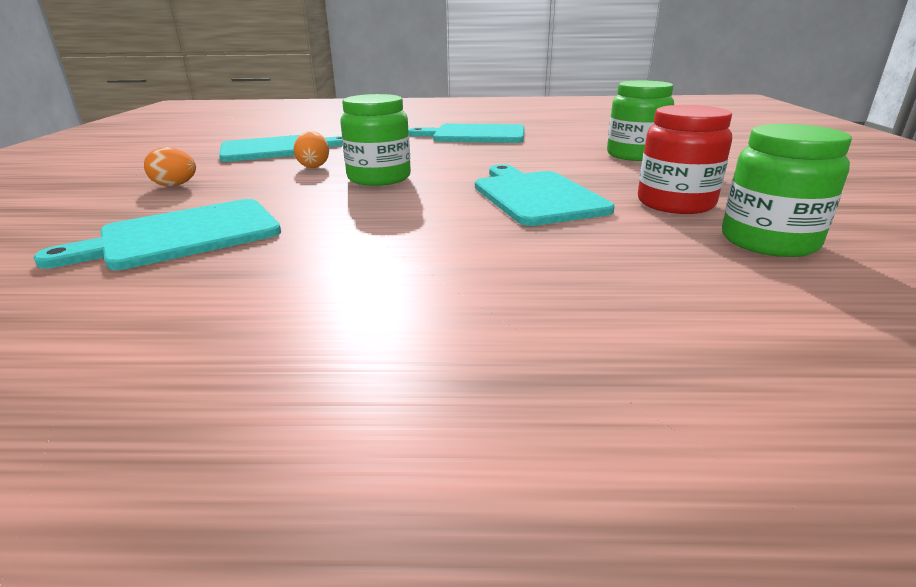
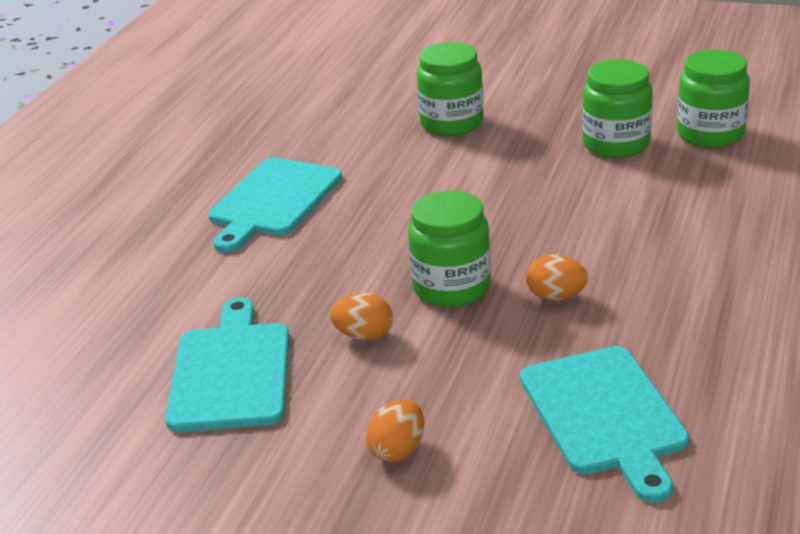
camera: 70 degrees left, 5 degrees up
turquoise cutting board [475,164,615,226] -> none
red jar [638,105,732,214] -> green jar [582,59,653,158]
none -> orange egg [526,254,588,301]

